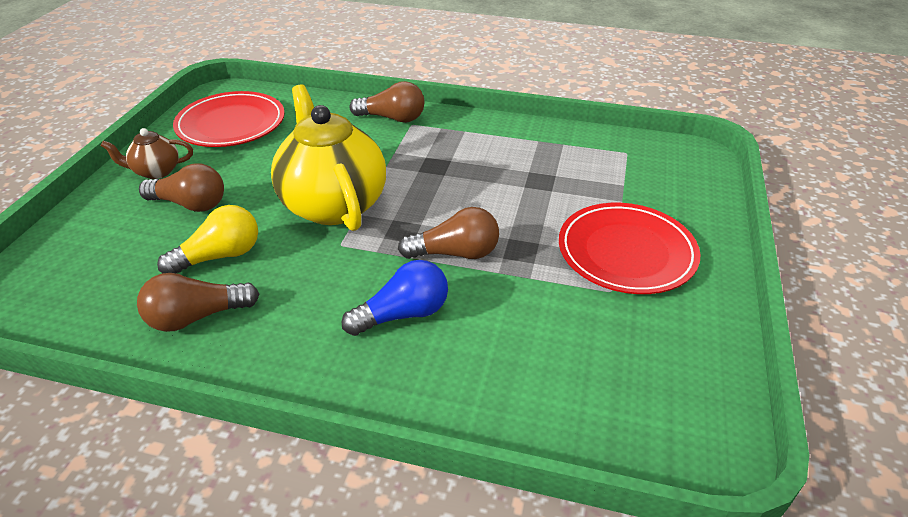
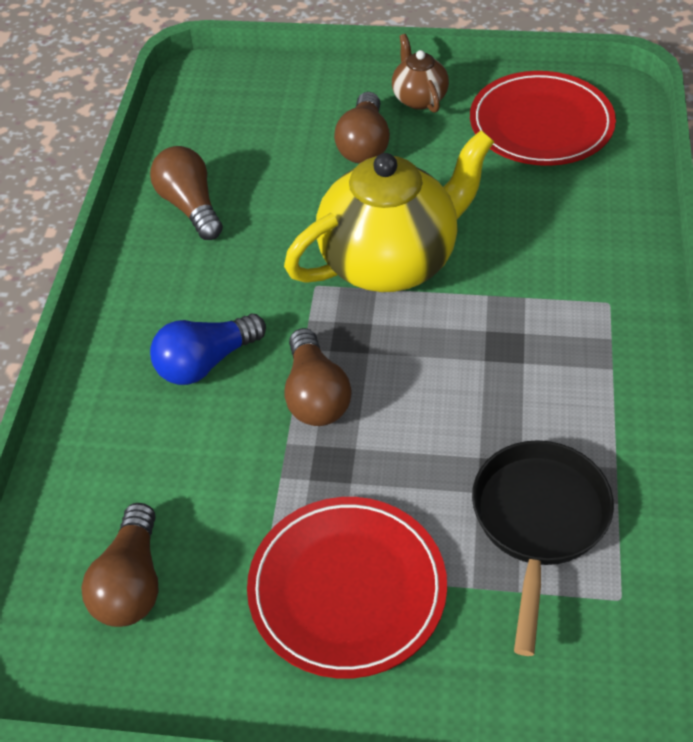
camera: 85 degrees right, 10 degrees up
yellow light bulb [157,205,258,273] -> none
blue light bulb [342,260,448,336] -> blue light bulb turned 90 degrees clockwise [150,314,266,385]
brown light bulb [349,81,425,123] -> brown light bulb moved to [81,503,159,627]
none -> black pan [472,440,614,656]

